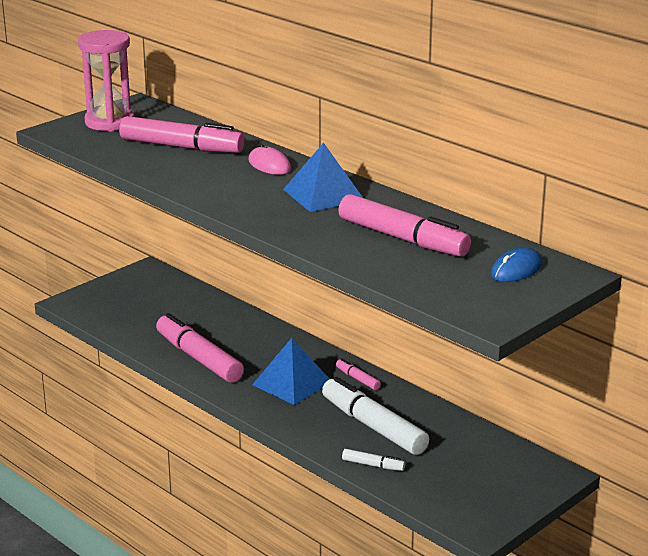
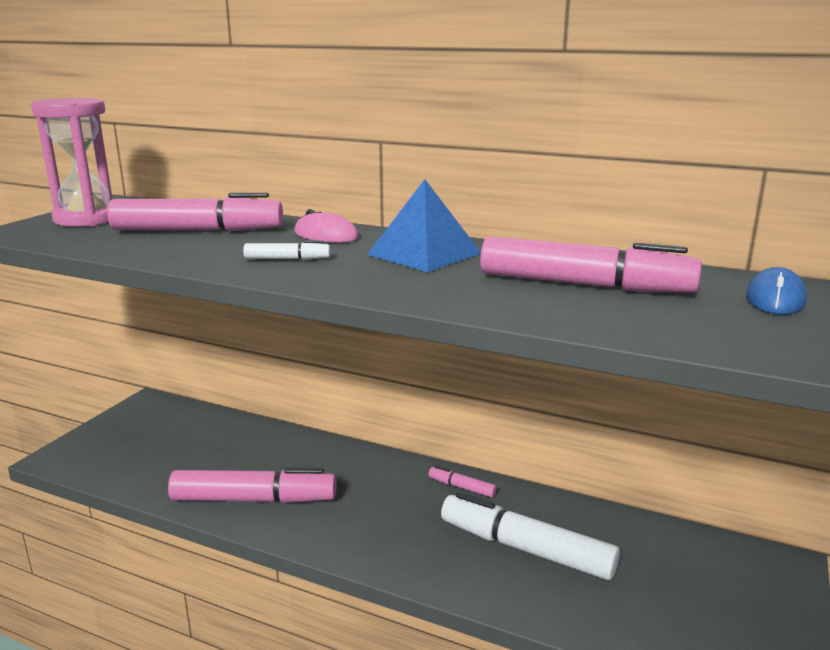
camera: 20 degrees left, 5 degrees down
pink marker [156,313,244,383] -> pink marker turned 150 degrees clockwise [168,468,337,503]
blue pyramid [252,338,329,405] -> none
white marker [342,449,405,471] -> white marker moved to [243,240,330,260]

